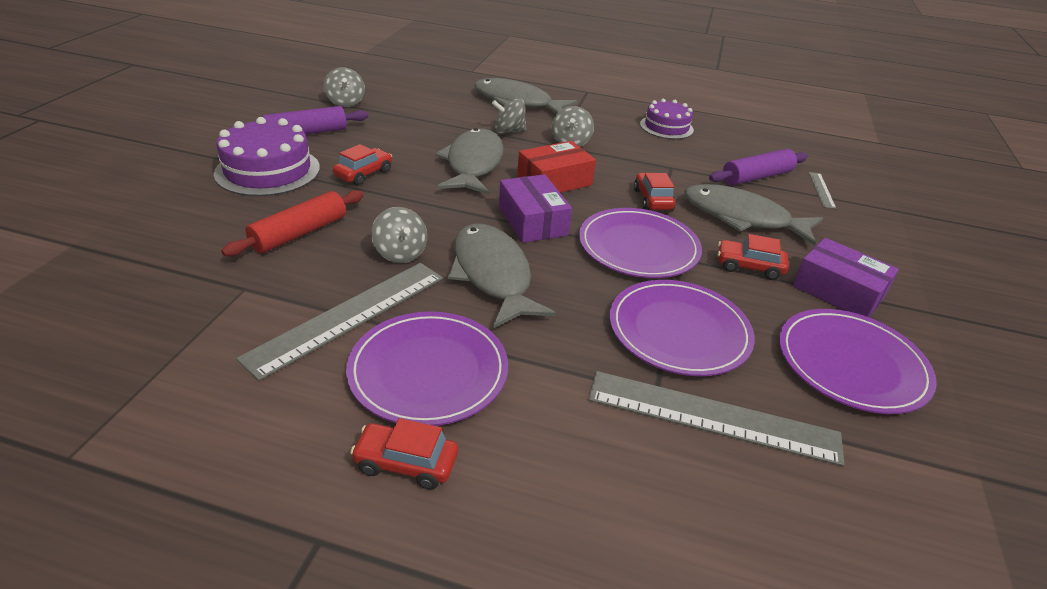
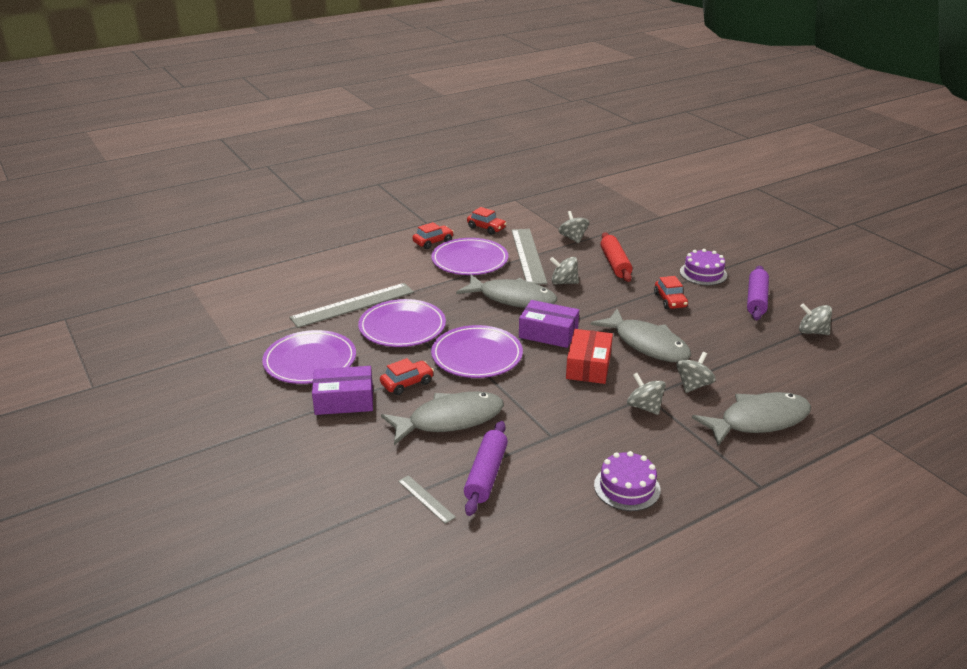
camera: 135 degrees right, 5 degrees down
purple cake [214,117,320,196] -> purple cake [680,249,727,285], size x0.65
red car [634,173,676,210] -> red car moved to [467,207,507,235]
none -> grey spinning top [558,211,589,243]

